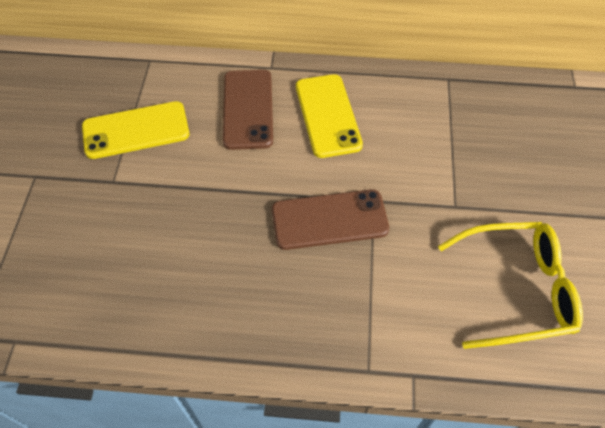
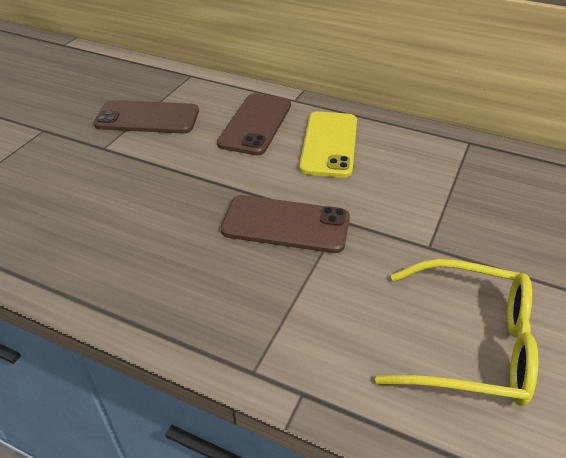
camera: 20 degrees right, 15 degrees down
yellow phone [82,101,189,159] -> brown phone [94,100,199,134]

